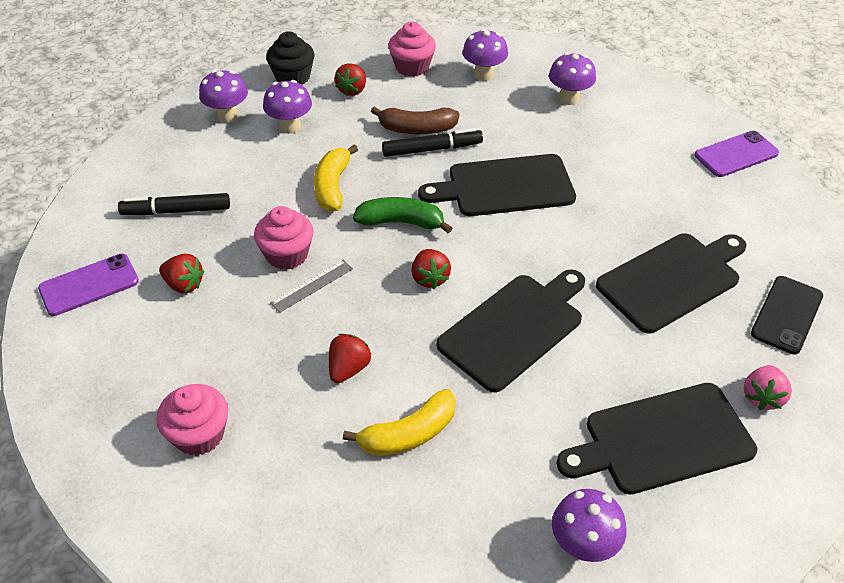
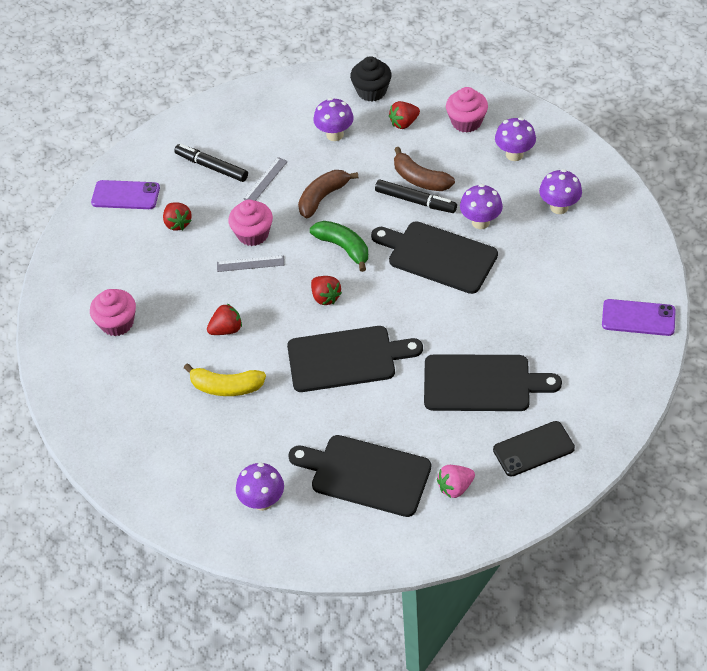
camera: 40 degrees right, 5 degrees up
purple mushroom [199,70,248,123] -> purple mushroom moved to [460,184,503,229]
yellow banana [314,144,358,211] -> brown banana [298,170,358,218]
red strawberry [411,249,451,289] -> red strawberry turned 60 degrees counterclockwise [311,276,342,305]
none -> grey ruler [243,157,288,201]

